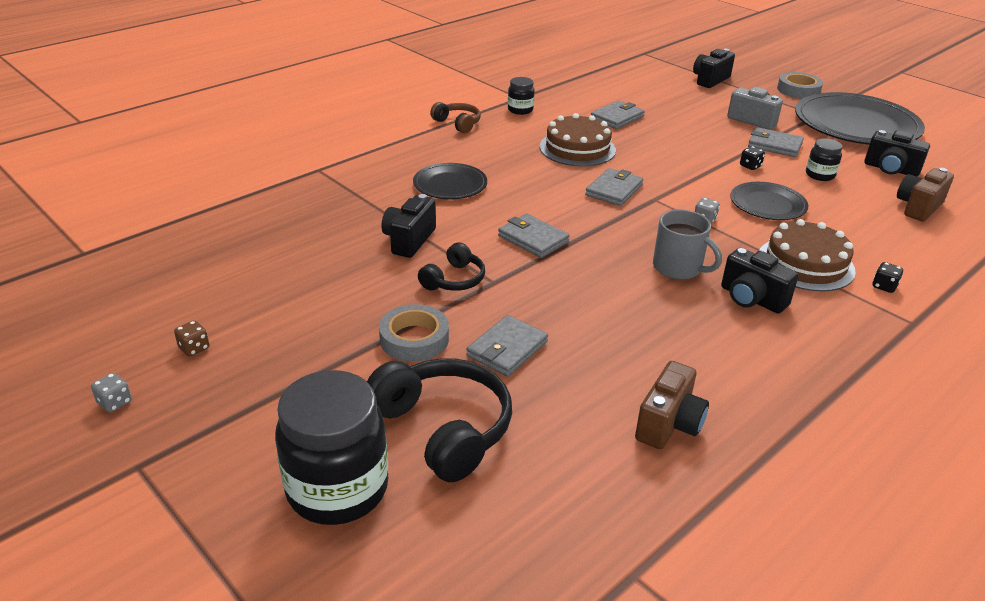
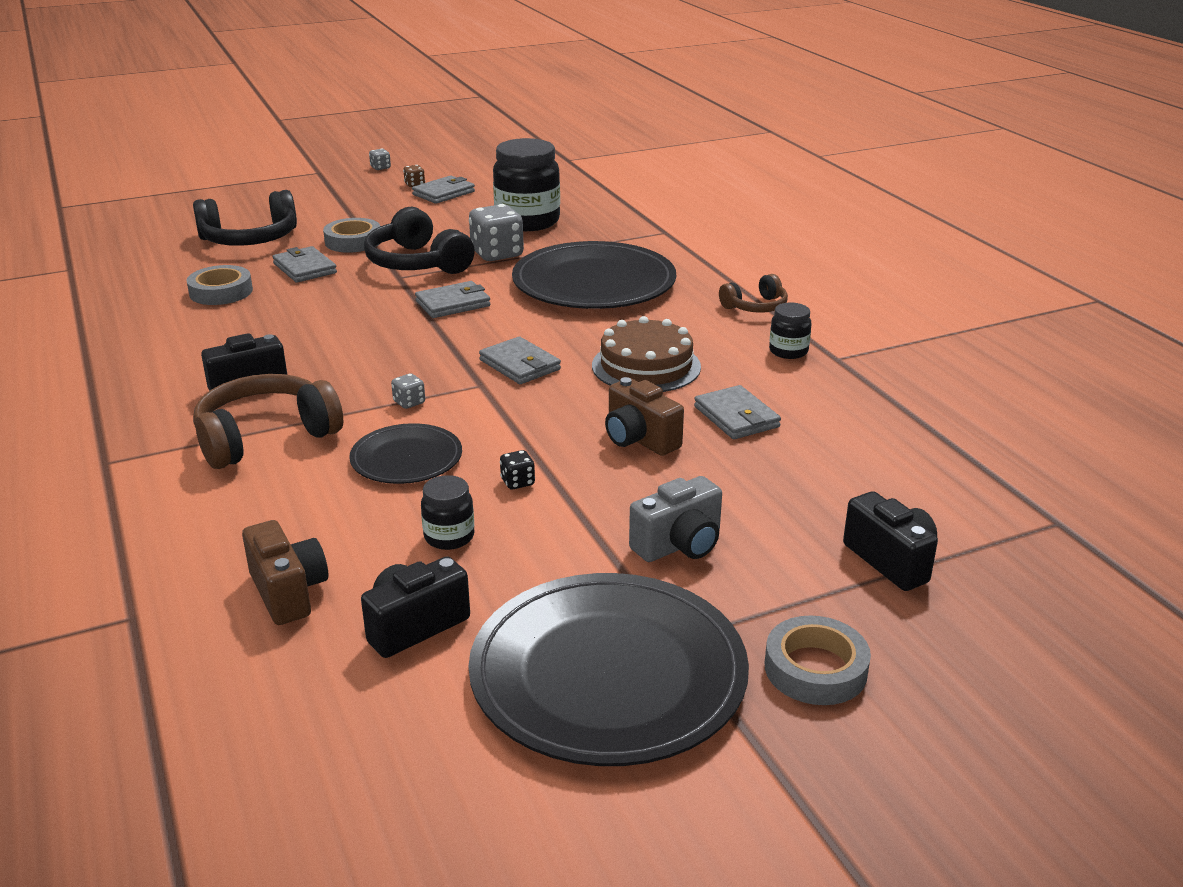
camera: 110 degrees right, 5 degrees down
black jar [275,370,388,525] -> black jar moved to [493,138,560,231]
black camera [382,194,436,258] -> grey dice [469,204,524,261]
black plate [413,163,487,199] -> black plate [512,241,676,309], size x1.92
black headphones [418,242,485,291] -> black headphones [364,207,475,274], size x1.76
brown camera [635,361,709,449] -> brown camera moved to [605,377,684,456]
grey mug [653,210,722,280] -> none
grey wallet [748,127,804,157] -> grey wallet moved to [412,175,475,204]
brown cake [759,219,856,292] -> brown headphones [193,374,343,469]
black dice [872,262,903,293] -> none
none -> grey tape [187,265,253,305]

